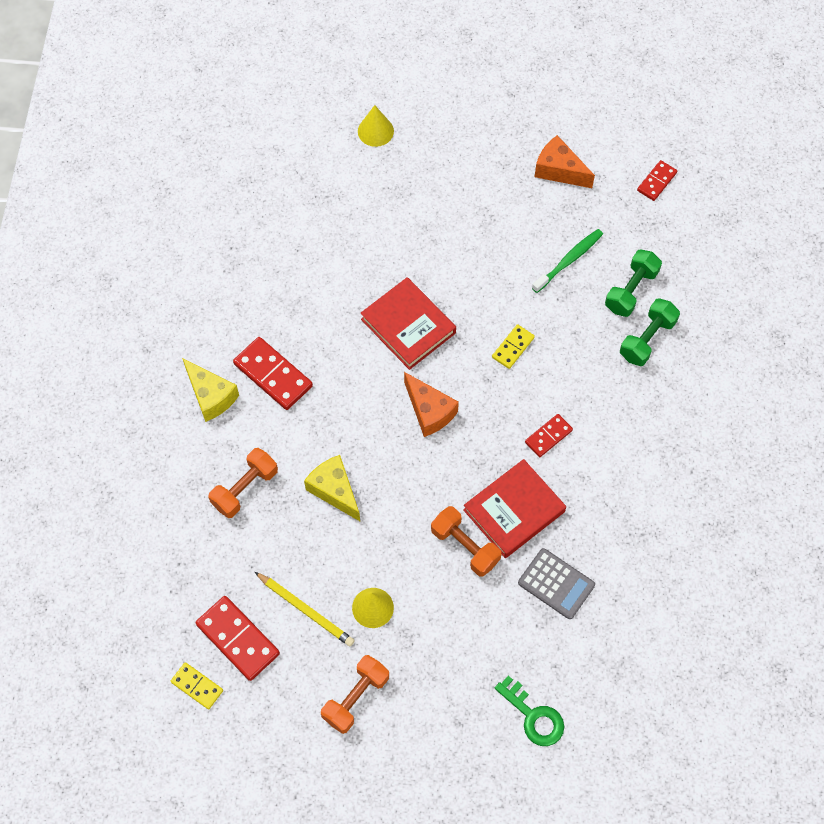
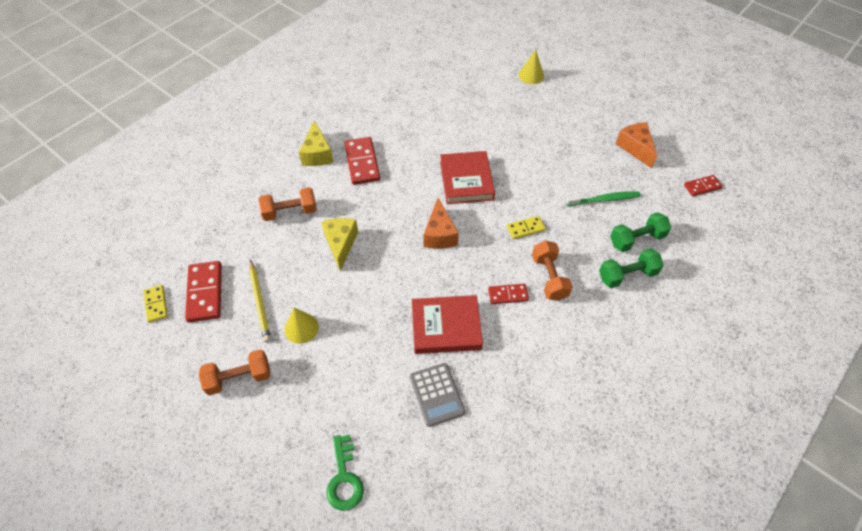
camera: 35 degrees right, 10 degrees down
orange dumbbell [431,506,501,577] -> orange dumbbell moved to [532,241,573,301]

